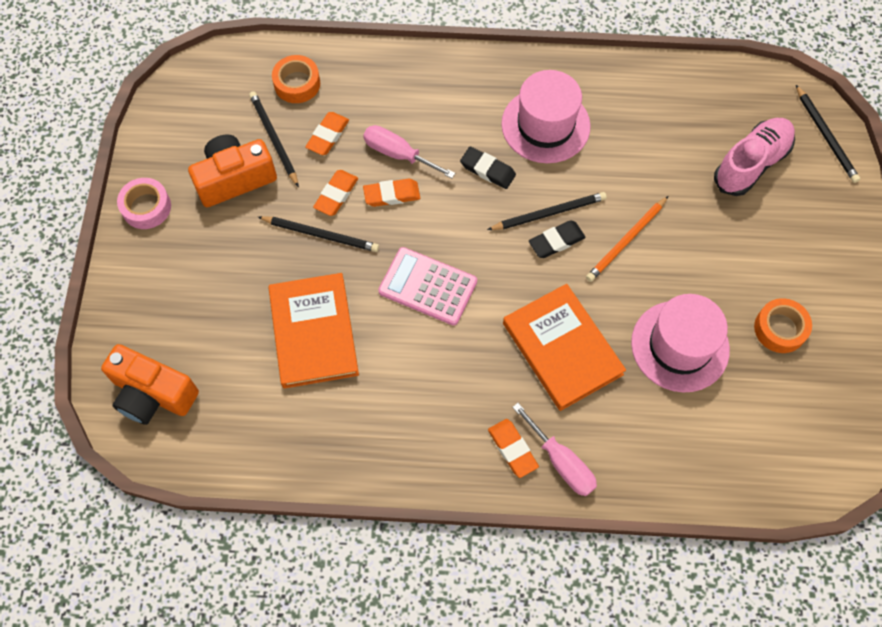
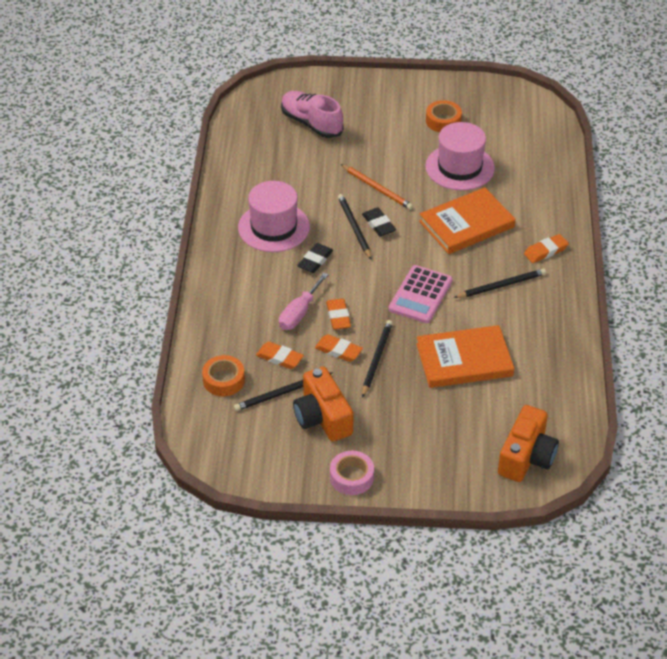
camera: 90 degrees left, 20 degrees down
pink screwdriver [512,403,597,496] -> none
black pencil [796,85,860,183] -> black pencil moved to [453,269,546,298]

